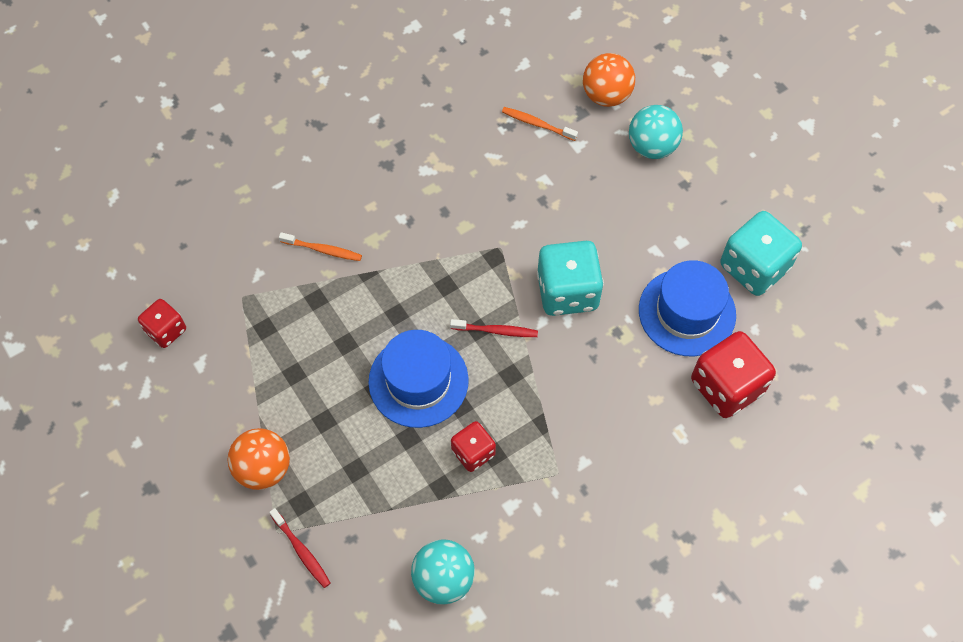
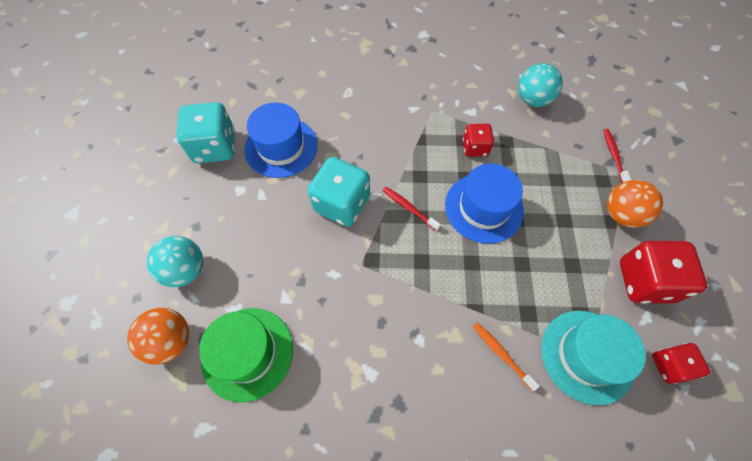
camera: 145 degrees left, 0 degrees up
orange toothbrush [502,107,578,141] -> green hat [199,308,293,402]
red dice [691,331,776,418] -> red dice moved to [620,241,707,304]
none -> turquoise hat [541,311,646,405]

